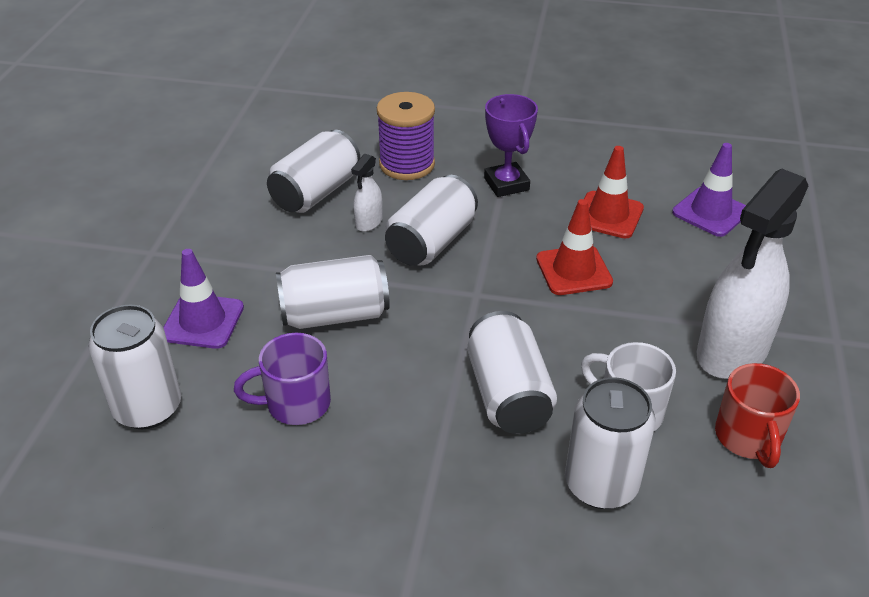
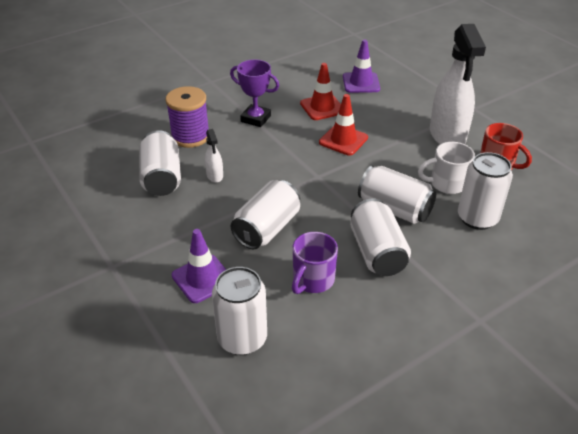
camera: 45 degrees left, 0 degrees up
white can [385,175,478,265] -> white can moved to [350,199,411,276]

